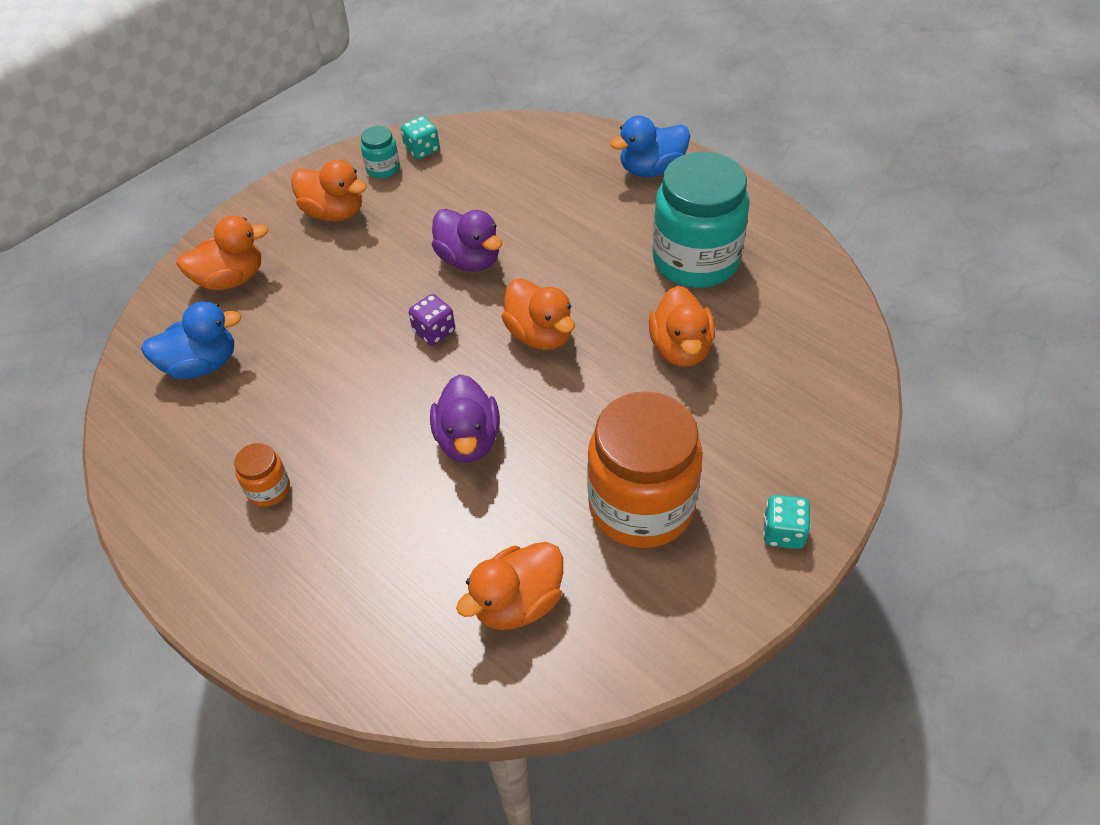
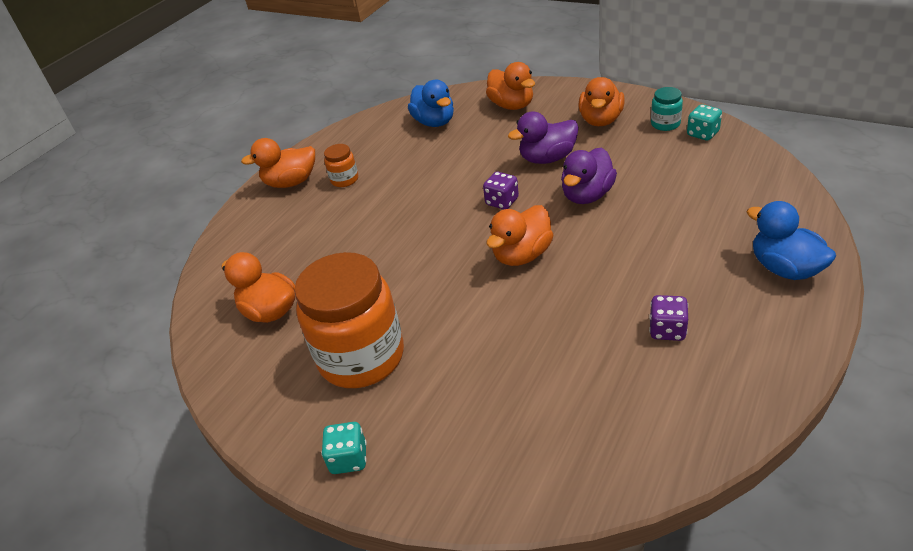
camera: 80 degrees right, 10 degrees down
purple duck [430,374,500,463] -> purple duck moved to [508,111,579,164]
orange duck [649,286,715,367] -> orange duck moved to [241,138,315,188]
turquoise jar [652,152,749,288] -> purple dice [649,295,688,341]

